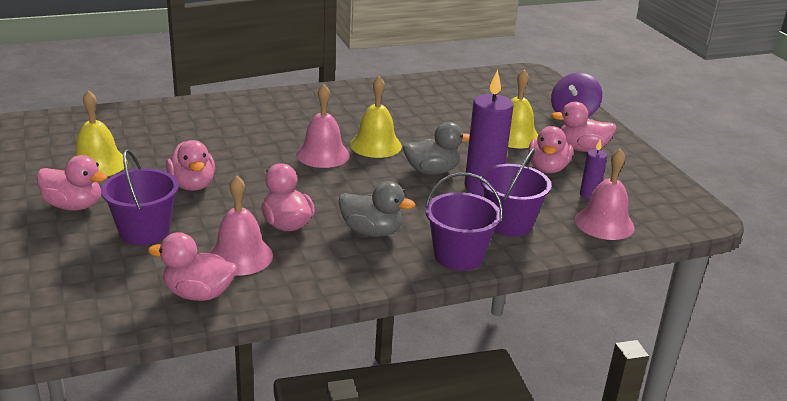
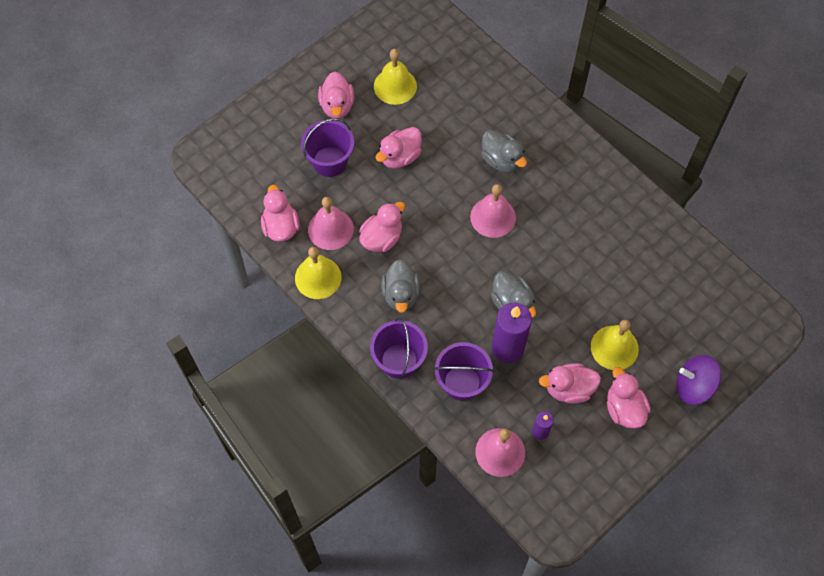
camera: 70 degrees right, 35 degrees up
yellow bell [350,76,402,158] -> yellow bell moved to [295,247,342,299]
none -> grey duck [481,130,527,173]

